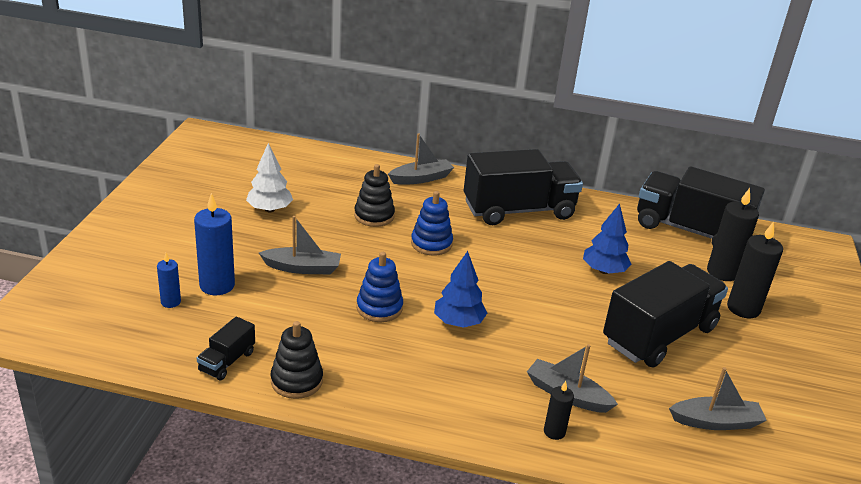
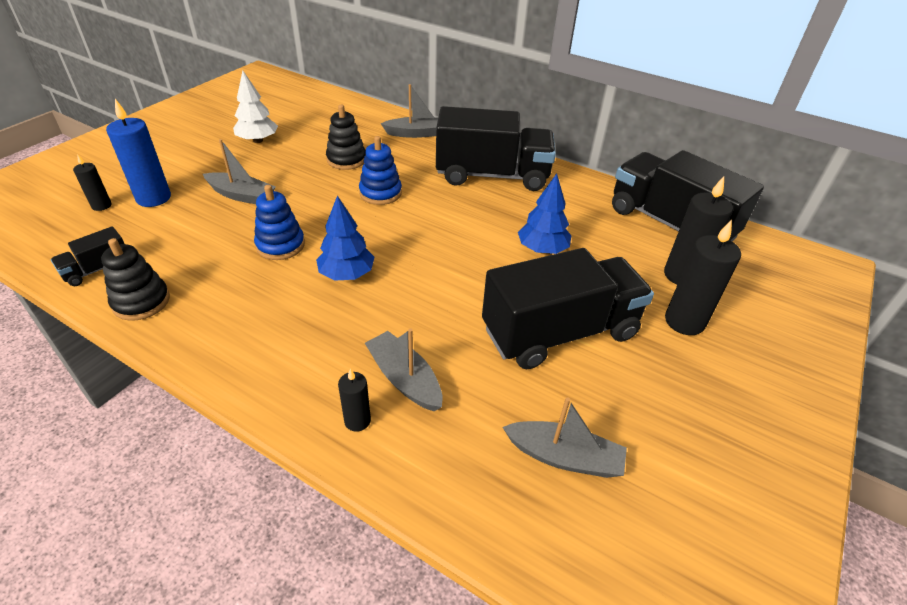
camera: 20 degrees right, 10 degrees up
blue candle [157,253,181,308] -> black candle [73,154,112,211]

